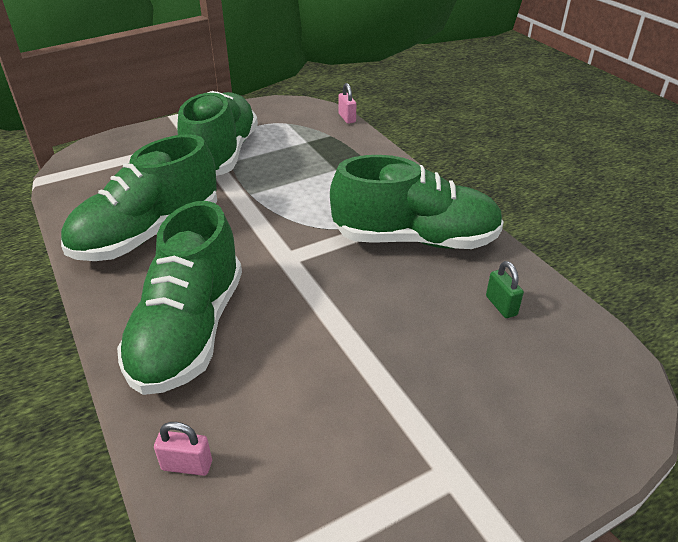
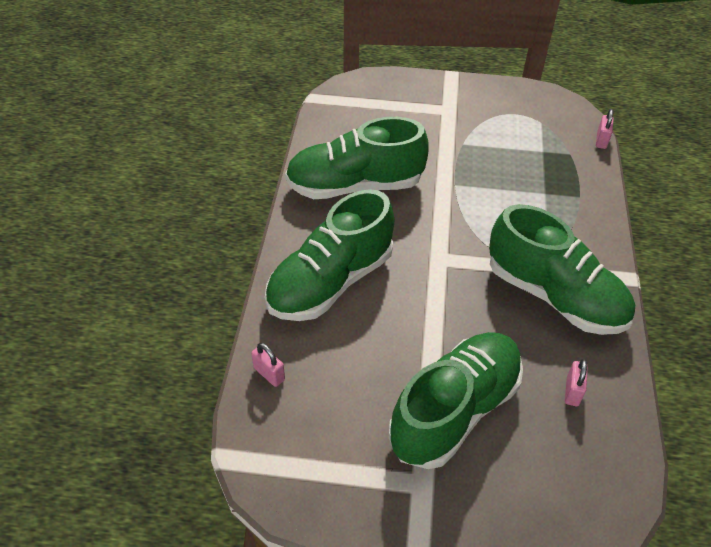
camera: 35 degrees right, 10 degrees up
green shoe [177,91,258,176] -> green shoe moved to [389,332,523,469]
green padlock [486,261,524,318] -> pink padlock [565,359,588,406]

